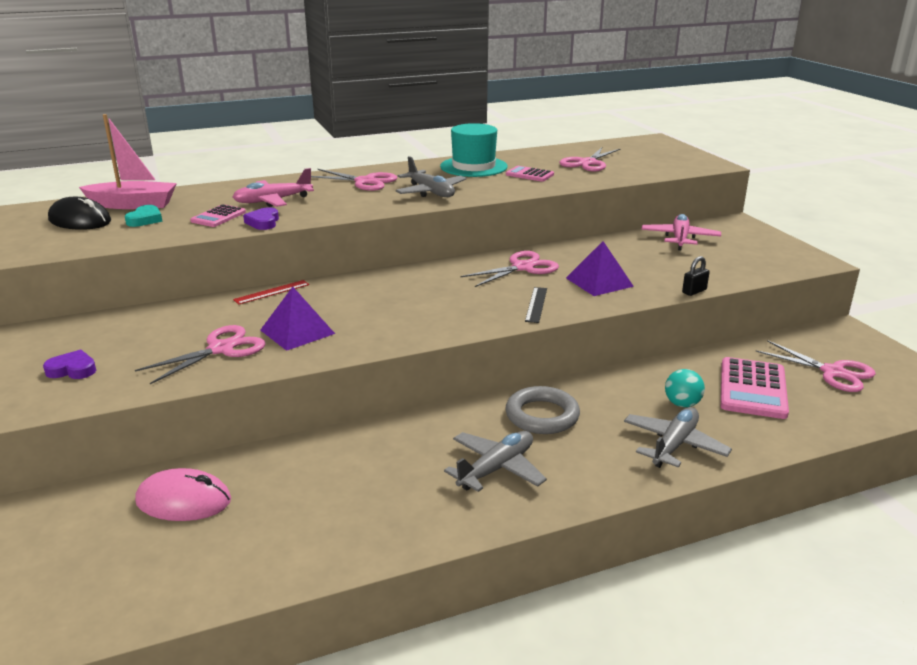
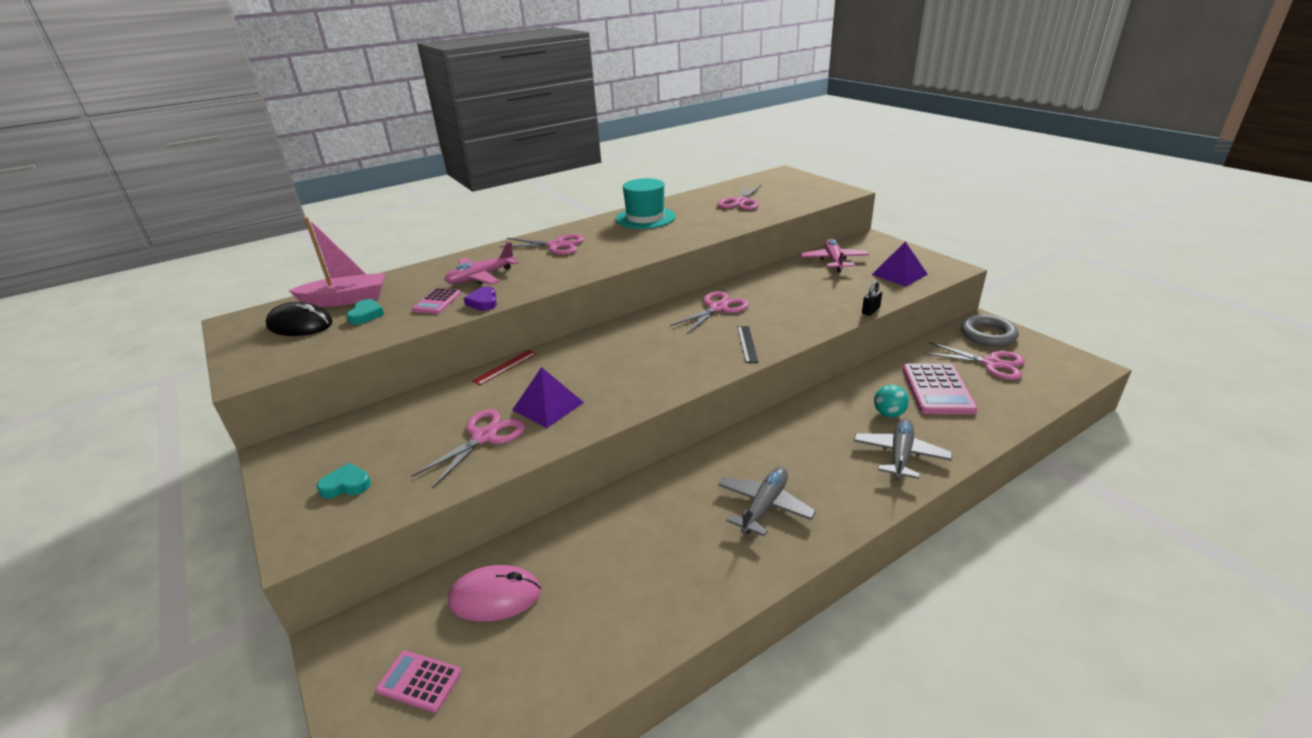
camera: 10 degrees left, 5 degrees up
purple heart [43,350,96,379] -> turquoise heart [317,463,371,499]
grey plane [395,156,467,197] -> none
grey ring [505,386,580,434] -> grey ring moved to [961,315,1019,346]
pink calculator [506,166,554,182] -> pink calculator moved to [375,651,462,713]
purple pyramid [566,241,634,296] -> purple pyramid moved to [872,241,928,287]

